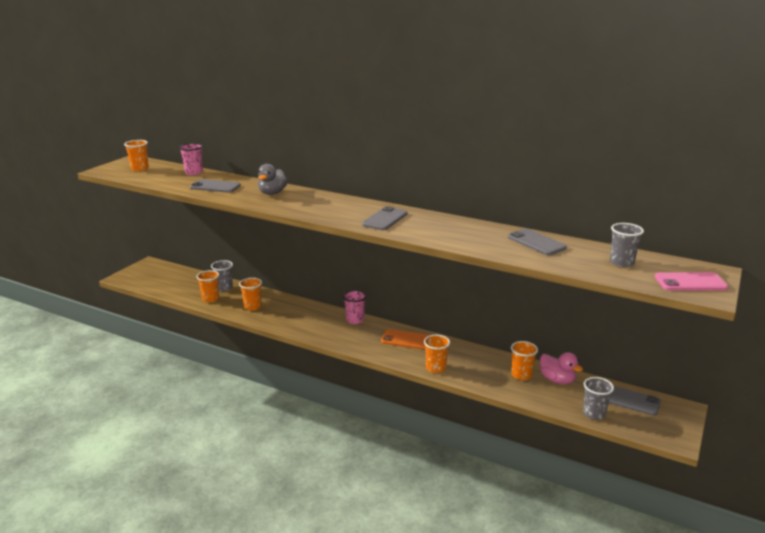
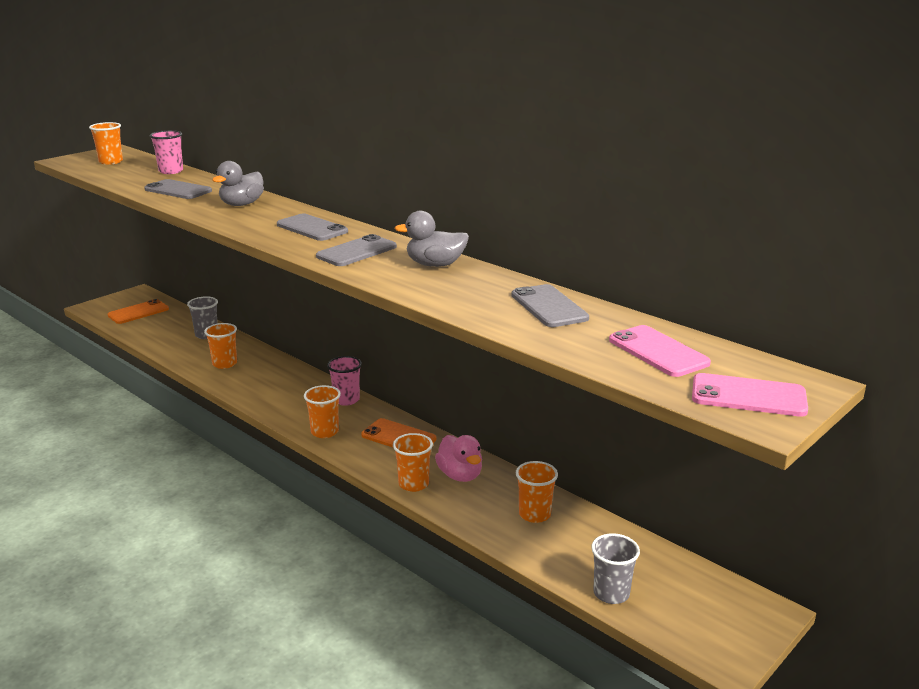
camera: 15 degrees right, 0 degrees up
orange cup [197,270,219,302] -> orange cup moved to [304,385,341,438]
pink duck [540,352,583,384] -> pink duck moved to [435,435,482,482]
grey phone [609,386,661,416] -> grey phone moved to [277,214,348,241]
grey cup [610,223,644,267] -> pink phone [609,325,711,377]
none -> orange phone [108,299,169,324]
none -> grey duck [395,211,469,267]

